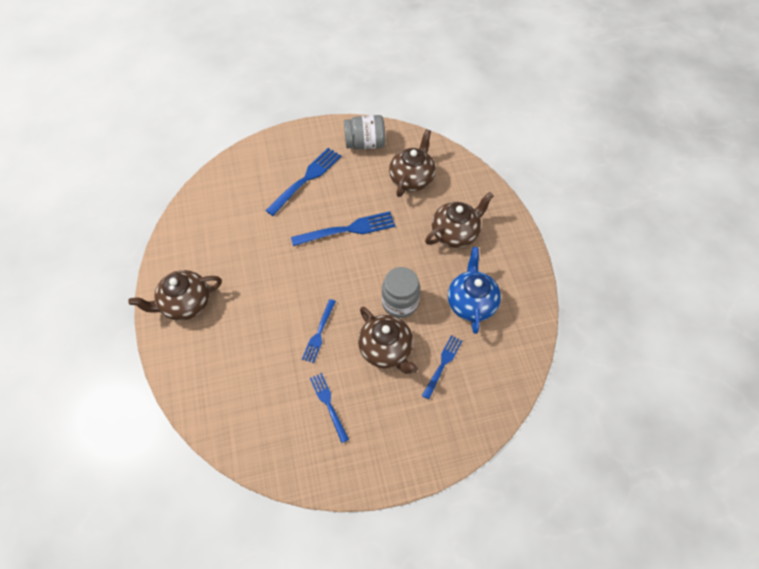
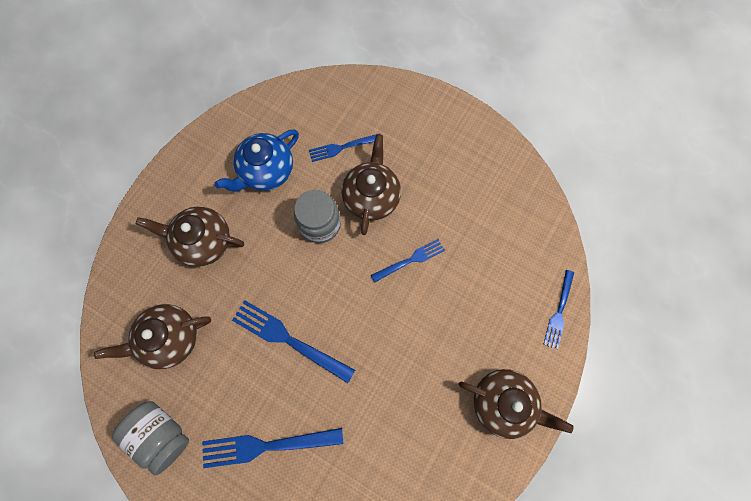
camera: 135 degrees left, 15 degrees up
blue fork [310,373,349,443] -> blue fork moved to [543,270,574,349]

